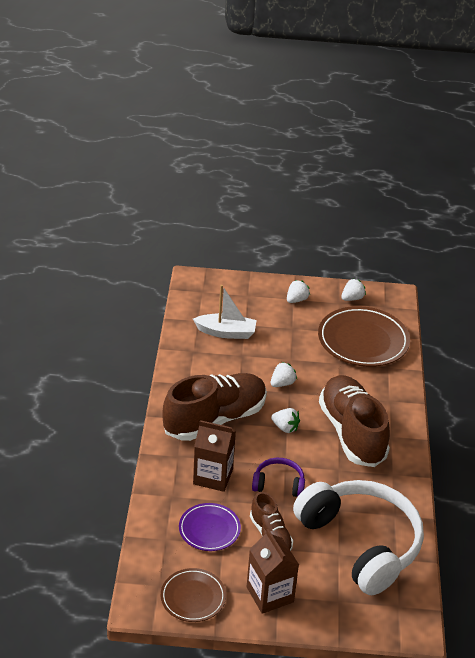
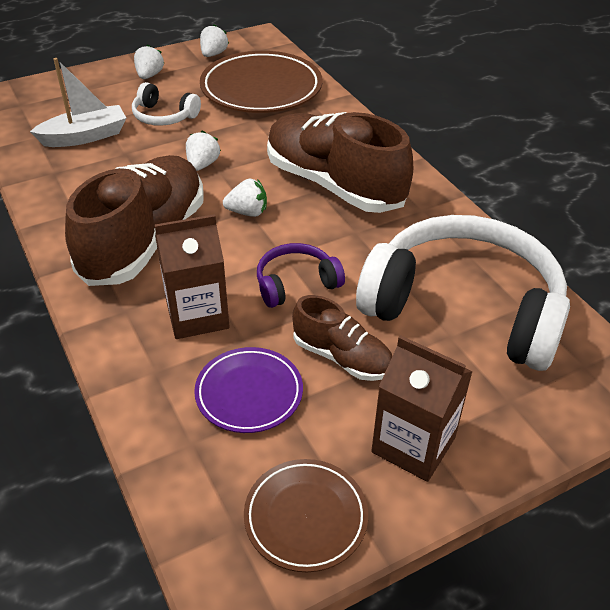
camera: 30 degrees left, 5 degrees up
none -> white headphones [132,82,201,126]

